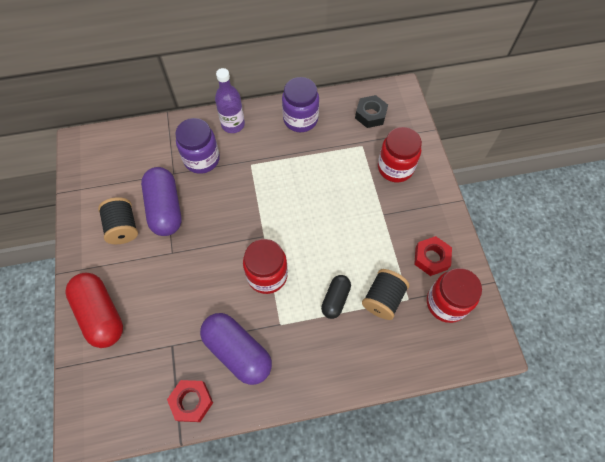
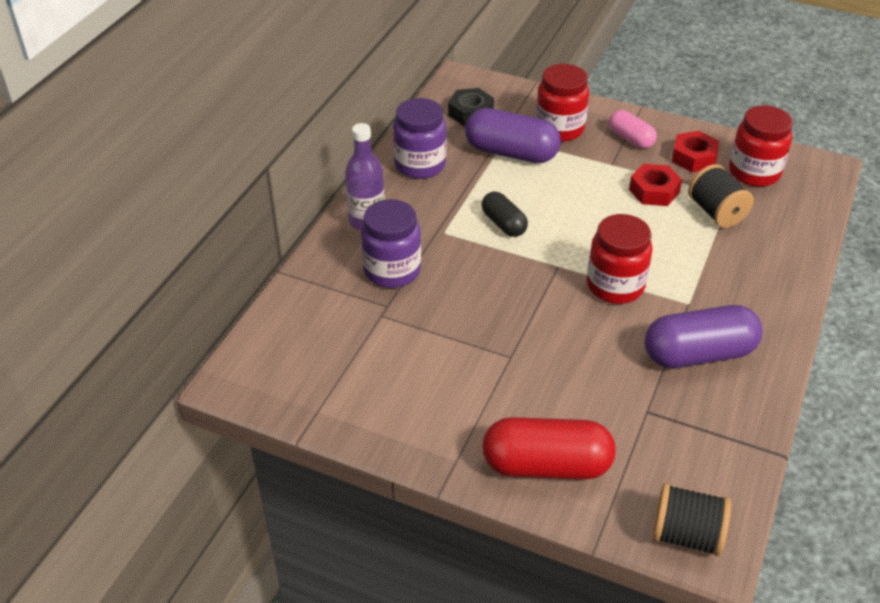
camera: 55 degrees left, 20 degrees down
black spool [98,197,138,244] -> black spool moved to [652,483,731,556]
purple capsule [141,167,182,236] -> purple capsule moved to [465,108,561,163]
red nut [167,380,213,422] -> red nut moved to [629,164,682,206]
black capsule [321,275,351,319] -> black capsule moved to [482,191,528,237]
none -> pink capsule [609,110,657,149]

